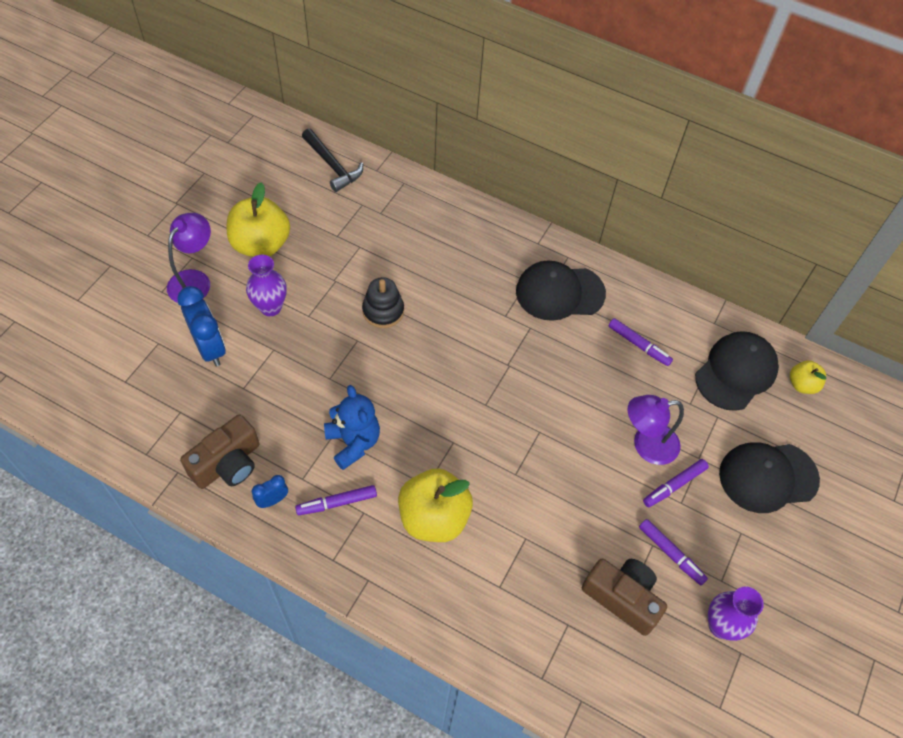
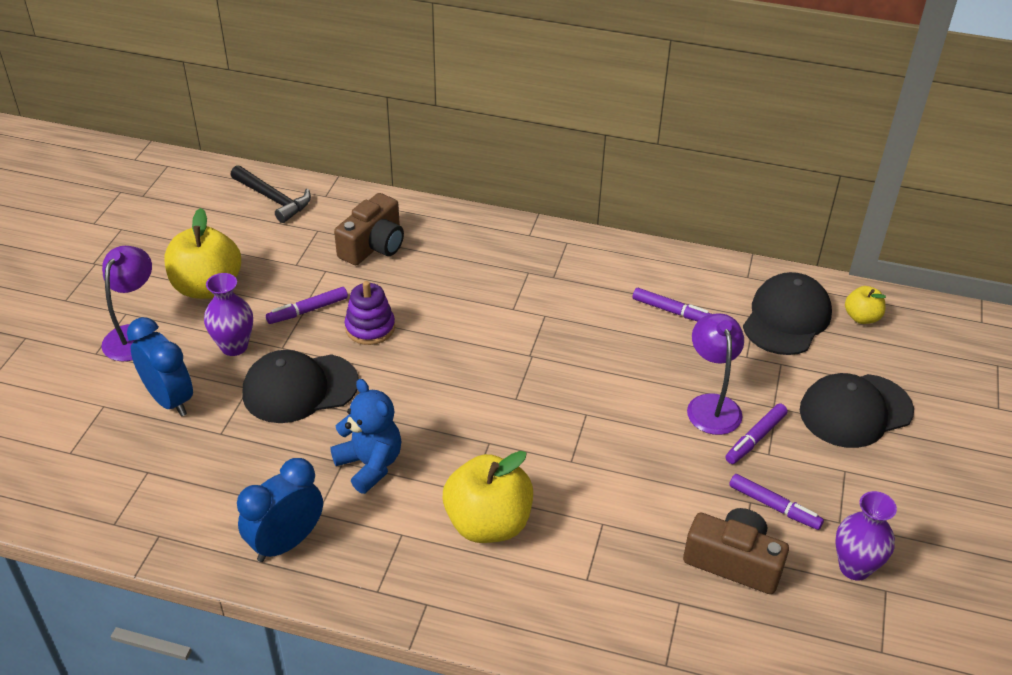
camera: 10 degrees left, 15 degrees down
brown camera [180,414,259,489] -> brown camera moved to [334,193,404,265]
blue clock [252,475,288,508] -> blue clock [237,458,323,562], size x1.95
purple marker [295,485,377,515] -> purple marker moved to [266,287,348,324]
black stacking toy [362,277,404,328] -> purple stacking toy [345,281,395,345]
black cap [516,261,606,321] -> black cap moved to [243,350,359,423]
purple lamp [628,395,684,465] -> purple lamp turned 105 degrees clockwise [687,313,744,435]

